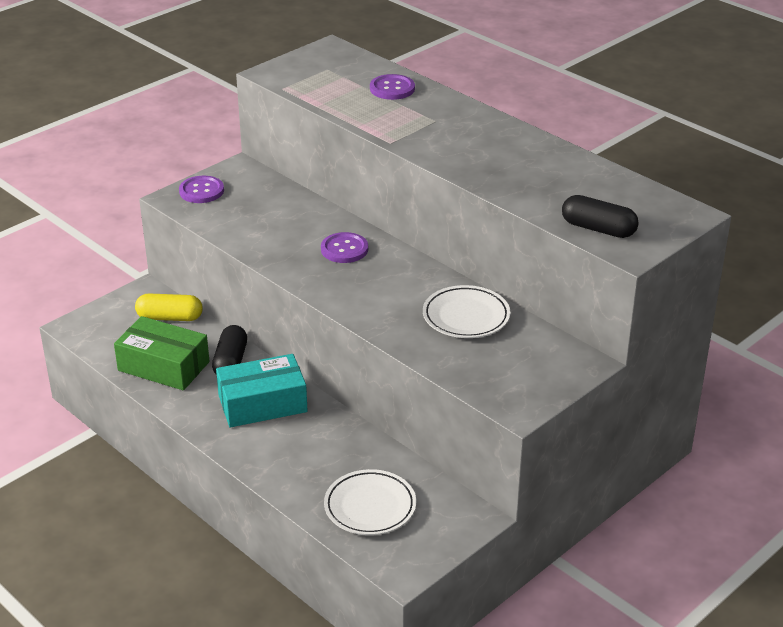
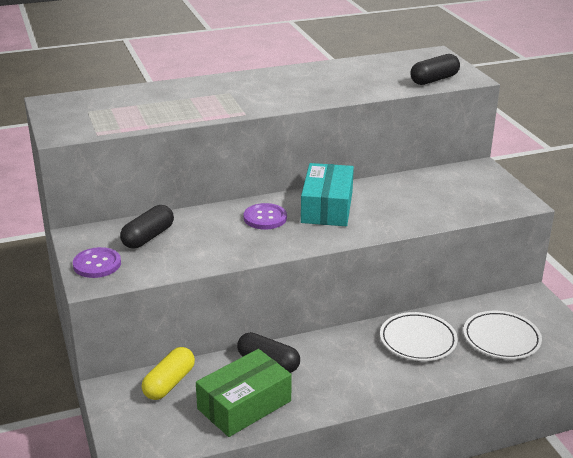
camera: 65 degrees left, 5 degrees down
turquoise box [216,354,307,428] -> turquoise box moved to [301,163,354,226]
purple button [370,74,415,100] -> none
white plate [423,285,510,338] -> white plate moved to [380,312,458,361]
none -> black capsule [120,205,174,249]

